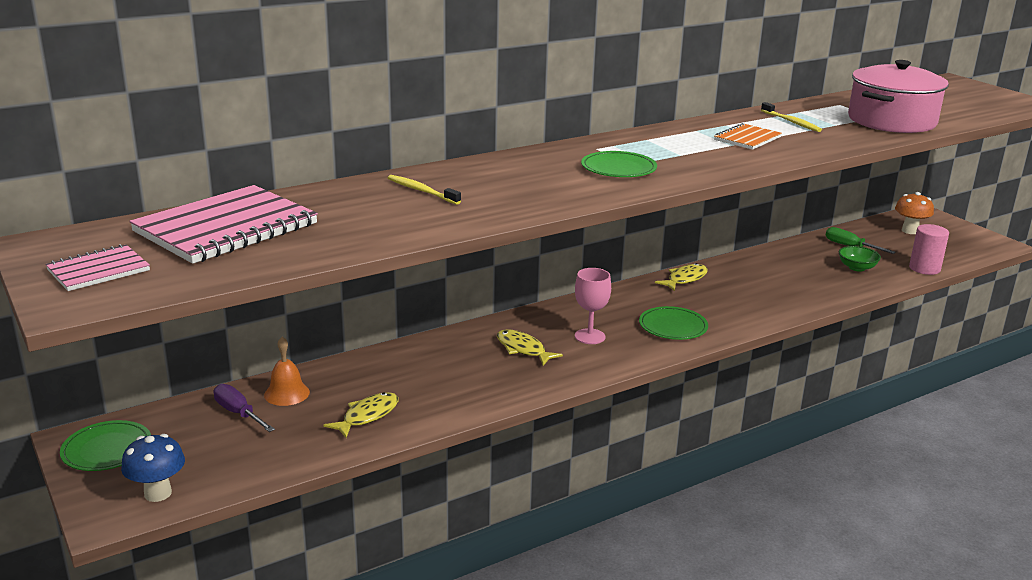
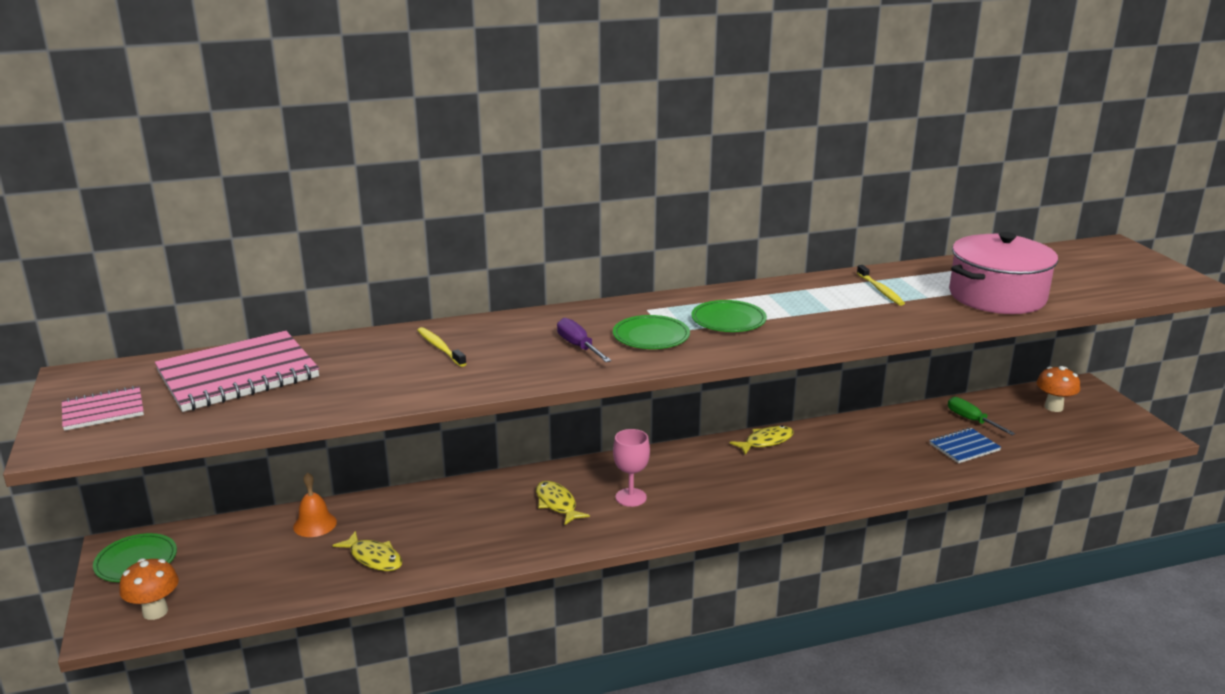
camera: 15 degrees right, 0 degrees up
blue mushroom [121,434,185,502] -> orange mushroom [119,558,179,620]
purple screwdriver [214,384,275,432] -> purple screwdriver moved to [557,318,612,362]
yellow fish [324,392,399,438] -> yellow fish turned 75 degrees clockwise [332,531,402,571]
green plate [639,306,708,340] -> green plate moved to [691,300,767,332]
orange notebook [714,123,782,150] -> none
green bowl [839,246,881,272] -> blue notebook [930,428,1001,463]
pink cylinder [909,224,949,275] -> none

